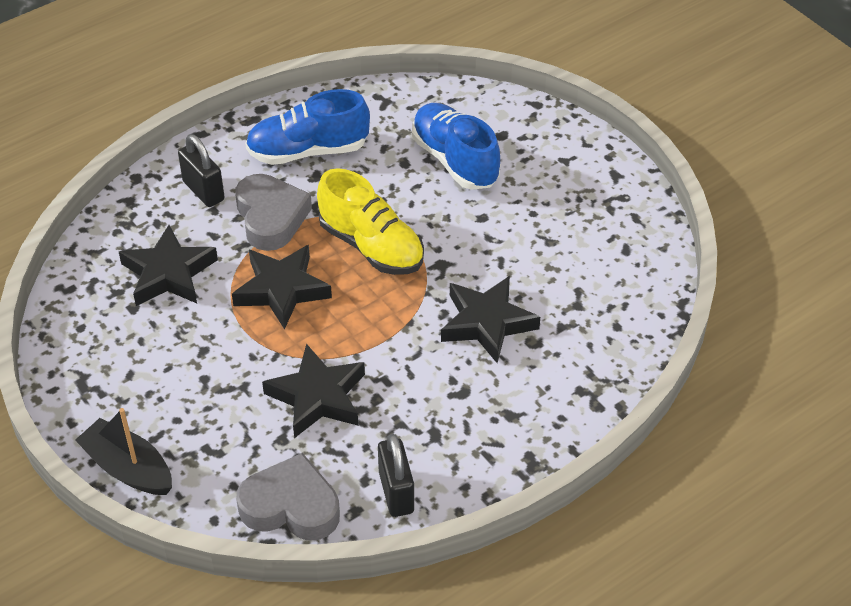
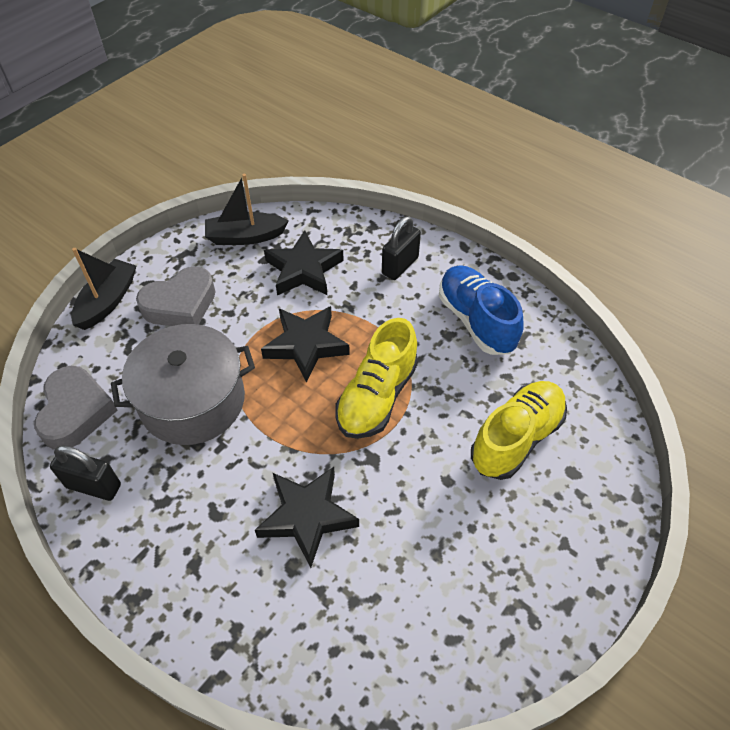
camera: 75 degrees right, 5 degrees up
grey heart [235,174,312,251] -> grey heart moved to [136,267,216,326]
black star [262,344,365,438] -> grey pot [111,324,255,445]
black padlock [378,434,414,517] -> black padlock turned 45 degrees clockwise [50,445,121,501]
blue shoe [412,103,500,190] -> yellow shoe [471,381,567,480]
none -> black boat [205,174,289,245]

